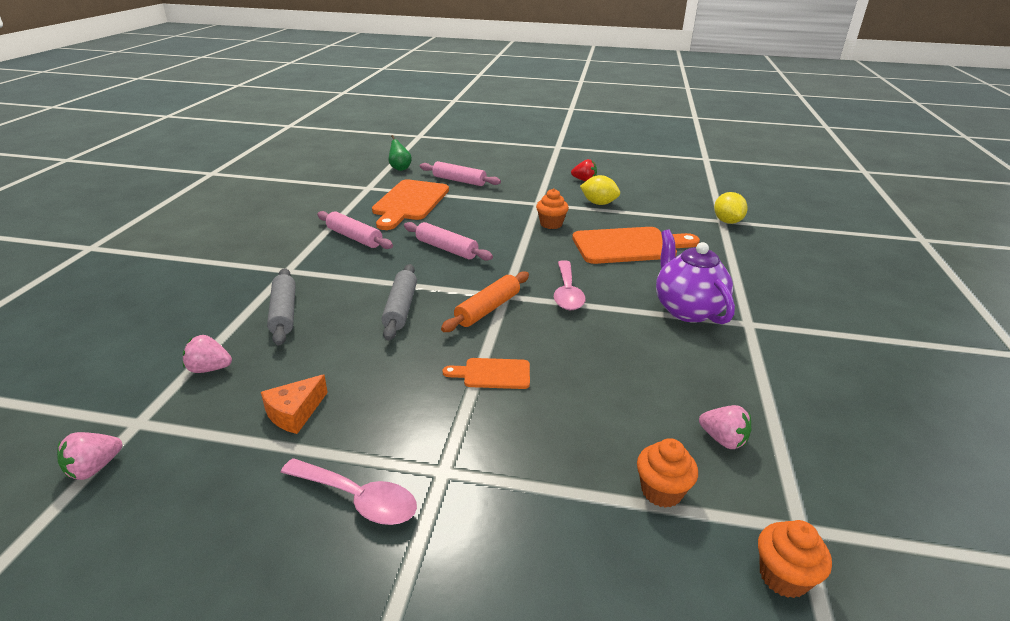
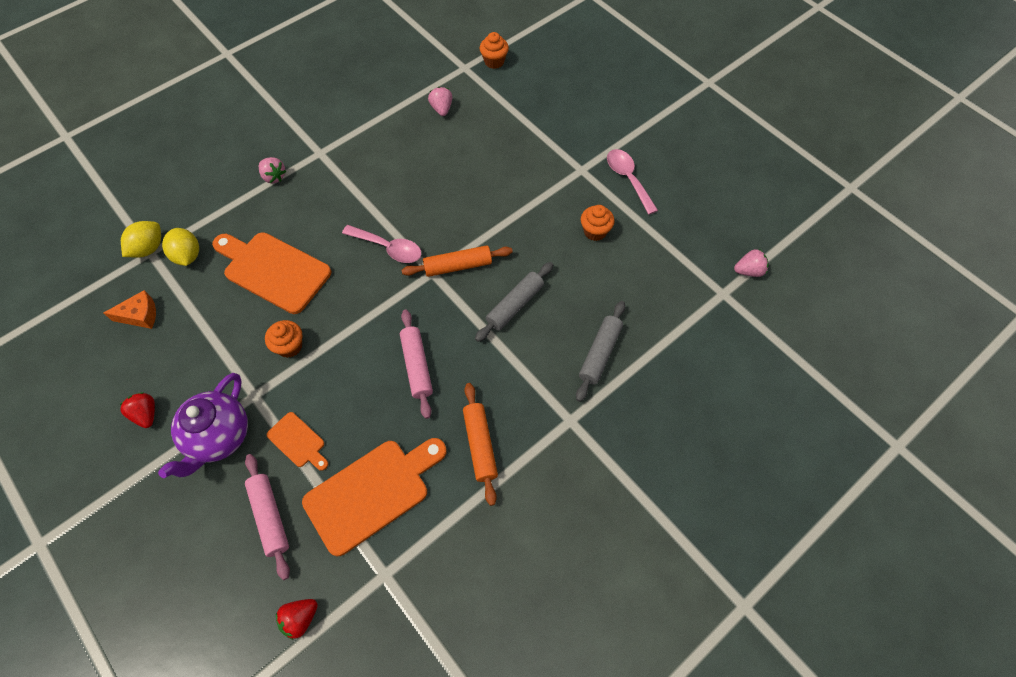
camera: 140 degrees left, 30 degrees up
pink strawberry [183,335,232,373] -> pink strawberry moved to [259,157,286,183]
orange cheese [261,374,328,434] -> orange cheese moved to [104,290,156,329]
pink rolling pin [317,211,393,249] -> orange rolling pin [463,383,498,506]
green pear [389,135,412,171] -> red strawberry [276,599,318,640]
orange cutting board [443,358,530,389] -> orange cutting board moved to [266,412,328,471]
pink spoon [554,260,586,310] -> pink spoon turned 75 degrees clockwise [342,225,422,263]
yellow lemon [580,175,620,205] -> yellow lemon moved to [162,228,199,266]
orange cupcake [637,438,698,508] -> orange cupcake moved to [581,205,614,241]
purple teapot [656,230,735,324] -> purple teapot moved to [158,373,248,478]

